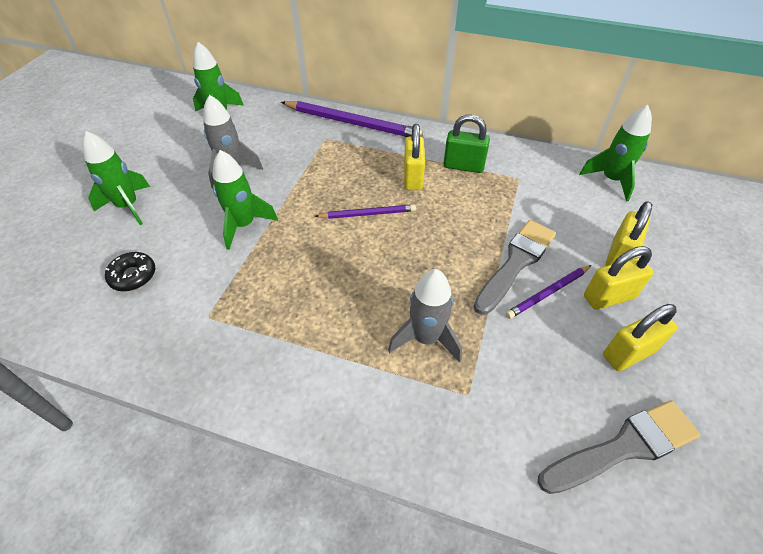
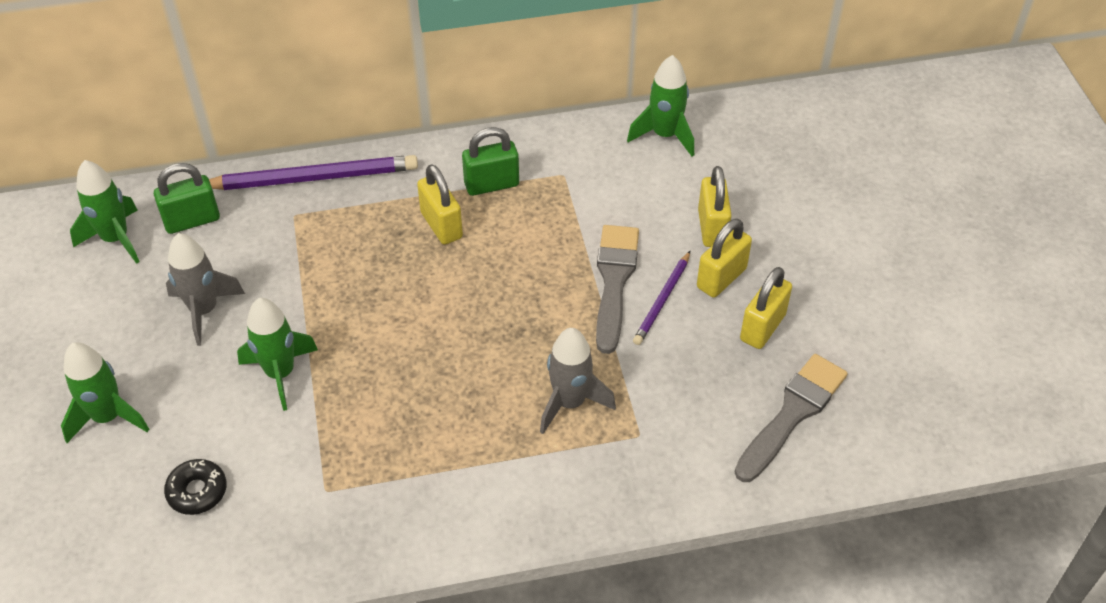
camera: 30 degrees left, 0 degrees up
purple pencil [314,204,416,219] -> none
none -> green padlock [154,163,220,234]

